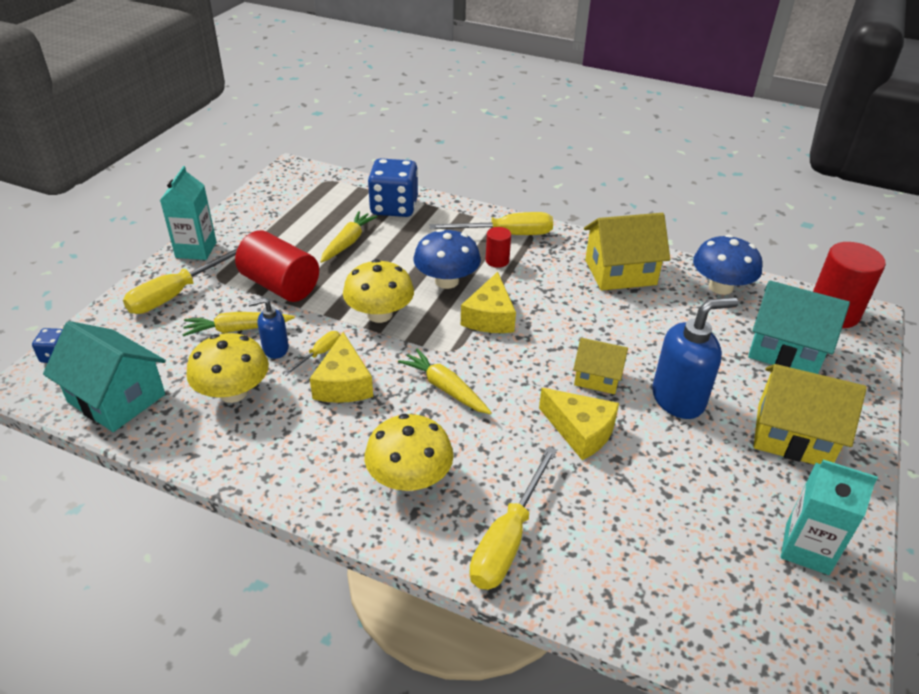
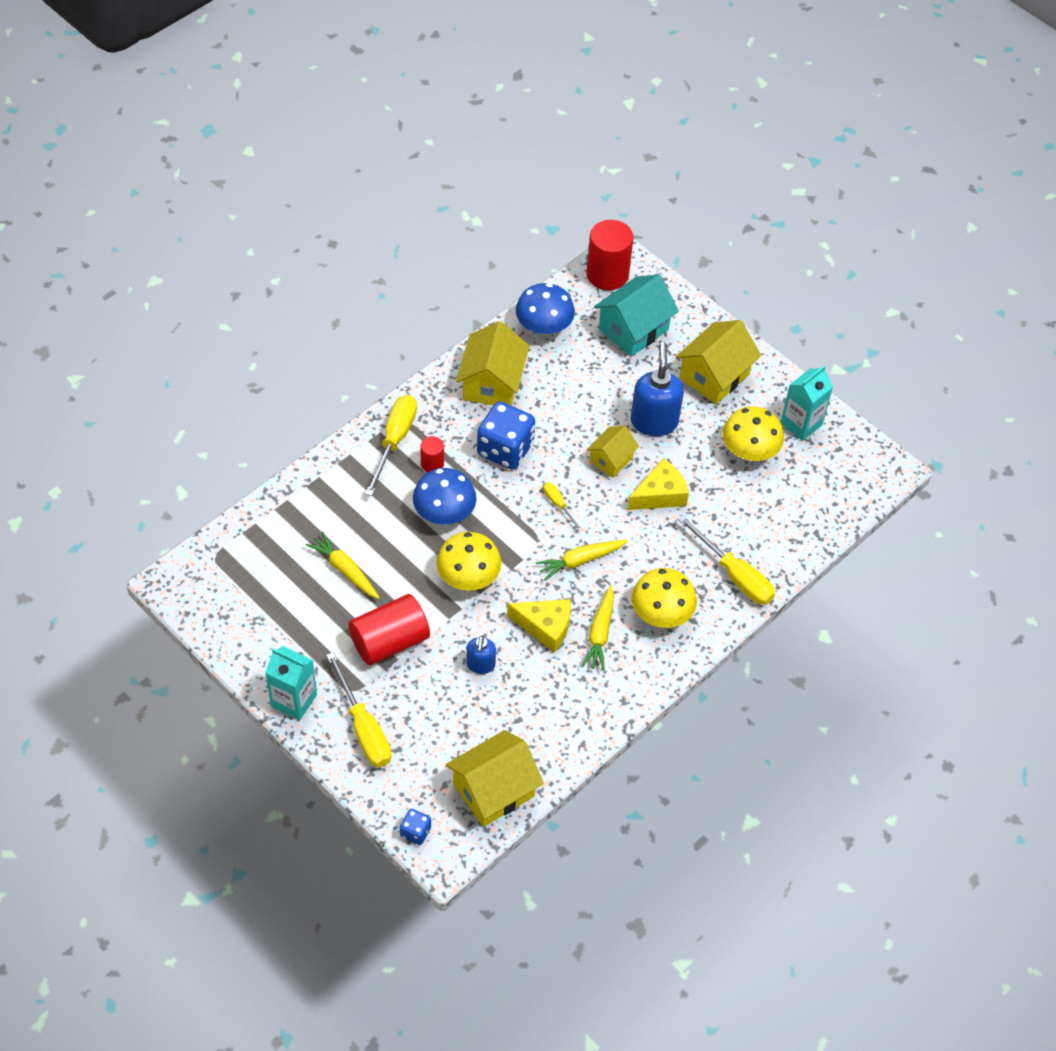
camera: 70 degrees left, 15 degrees up
turquoise house [43,321,166,432] -> yellow house [446,730,544,827]
yellow carrot [182,312,295,336] -> yellow carrot moved to [581,585,614,671]
yellow mushroom [186,333,269,403] -> yellow mushroom moved to [722,406,784,461]
yellow screwdriver [283,331,340,376] -> yellow screwdriver moved to [544,482,582,531]
blue dice [368,158,418,217] -> blue dice moved to [477,401,535,470]
yellow cheese [461,272,516,333] -> none

